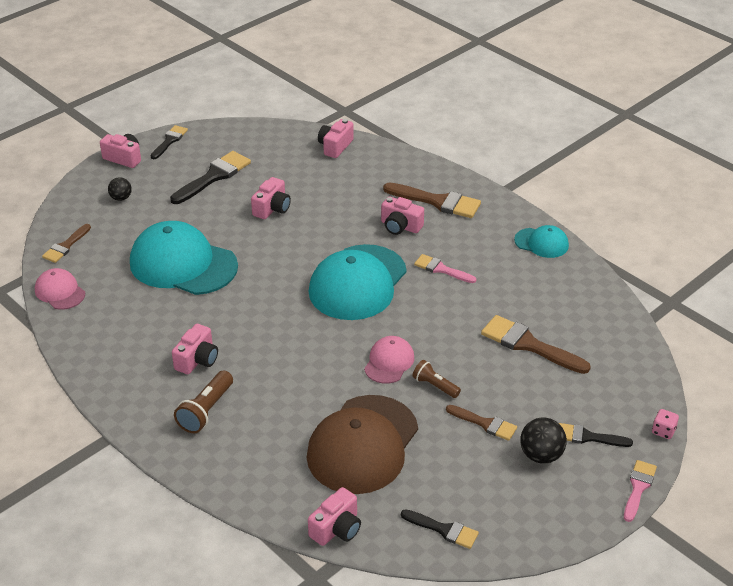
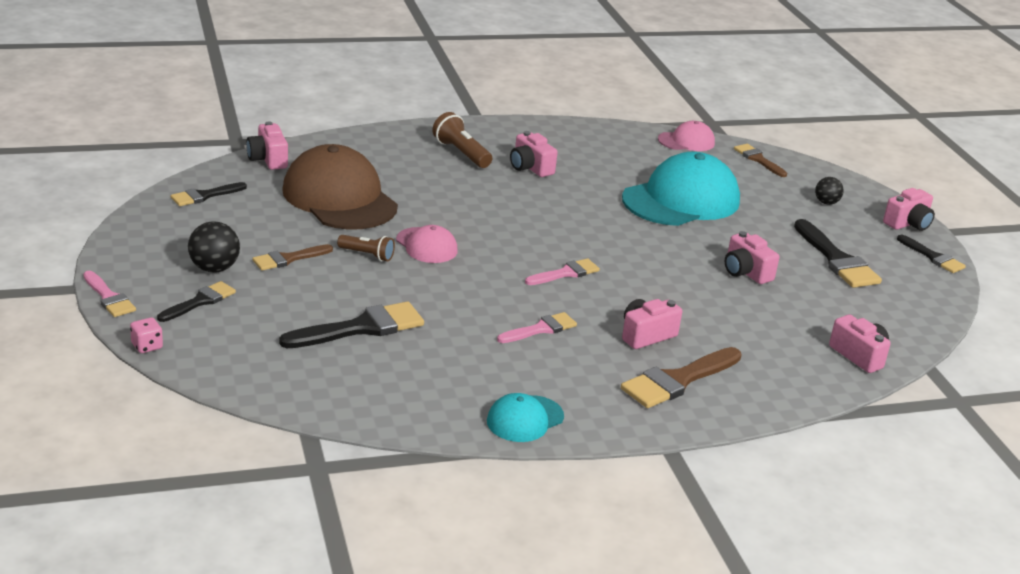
camera: 115 degrees right, 10 degrees down
turquoise cap [309,244,407,320] -> pink brush [525,258,600,285]
brown flashlight [412,360,461,398] -> brown flashlight turned 45 degrees clockwise [337,235,395,261]
brown brush [481,315,591,374] -> black brush [279,301,424,348]

